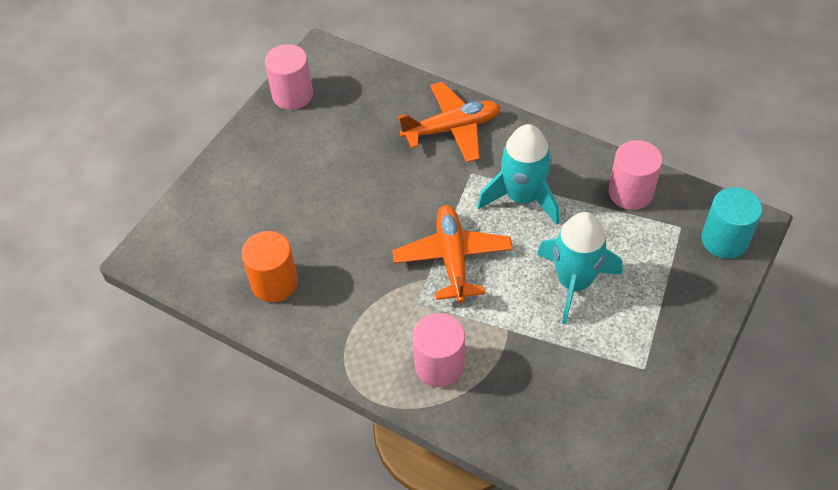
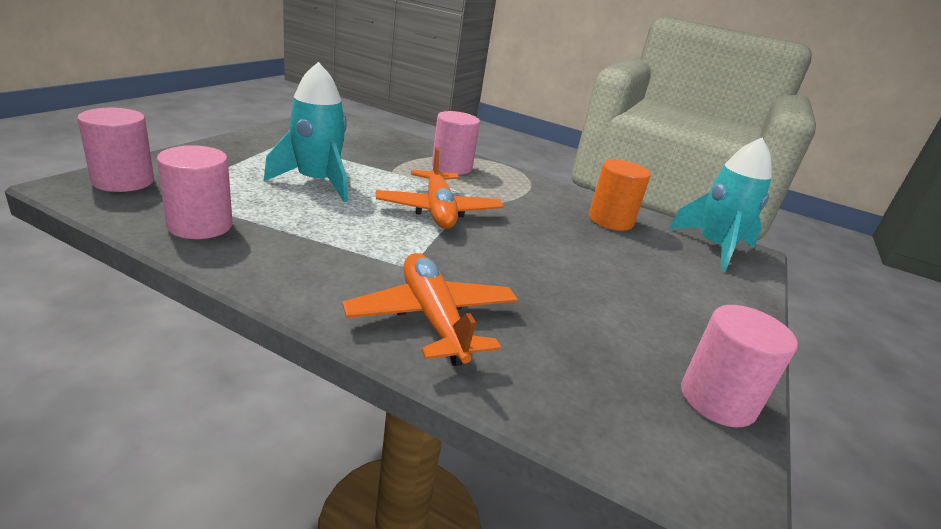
camera: 170 degrees right, 25 degrees down
orange plane [398,82,501,163] -> orange plane turned 90 degrees clockwise [342,253,518,366]
turquoise rocket [477,124,559,225] -> turquoise rocket moved to [669,138,772,272]
turquoise cylinder [701,187,762,259] -> pink cylinder [78,108,154,192]

